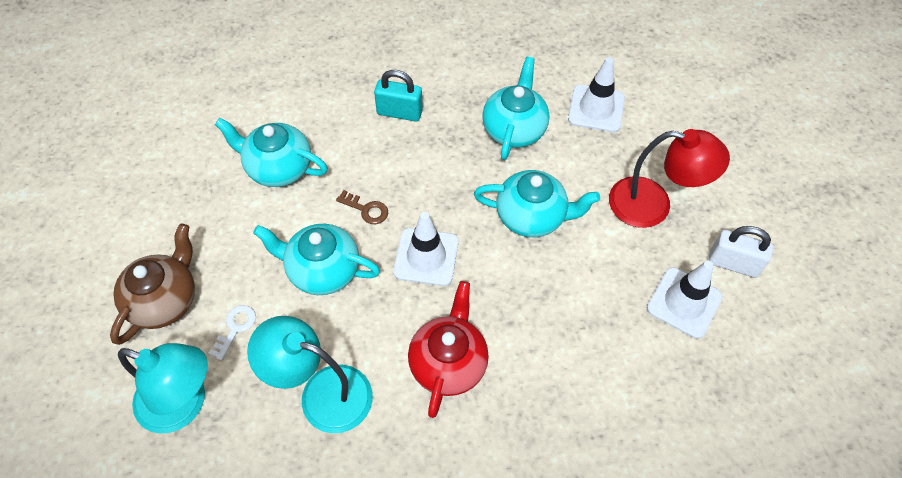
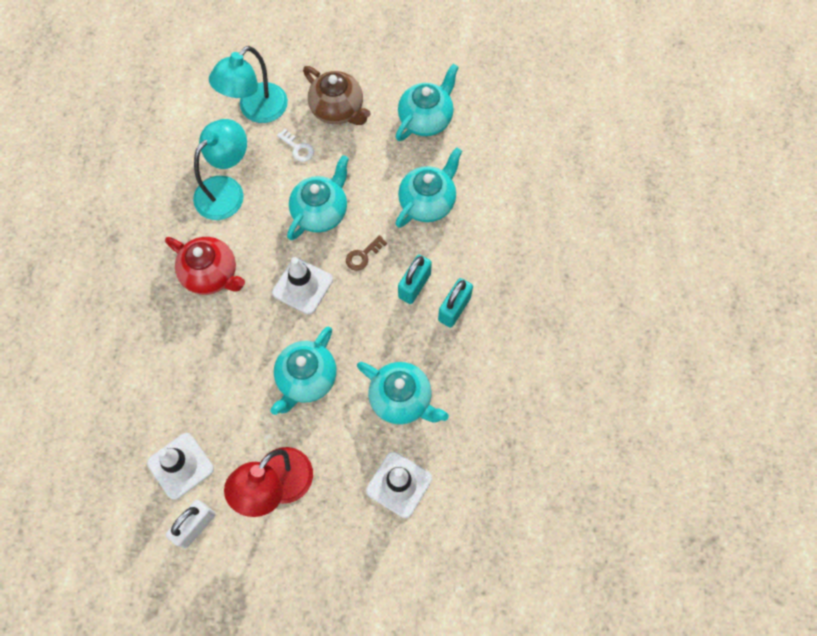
camera: 110 degrees right, 10 degrees up
none -> turquoise teapot [396,64,459,141]
none -> turquoise padlock [398,255,432,304]

